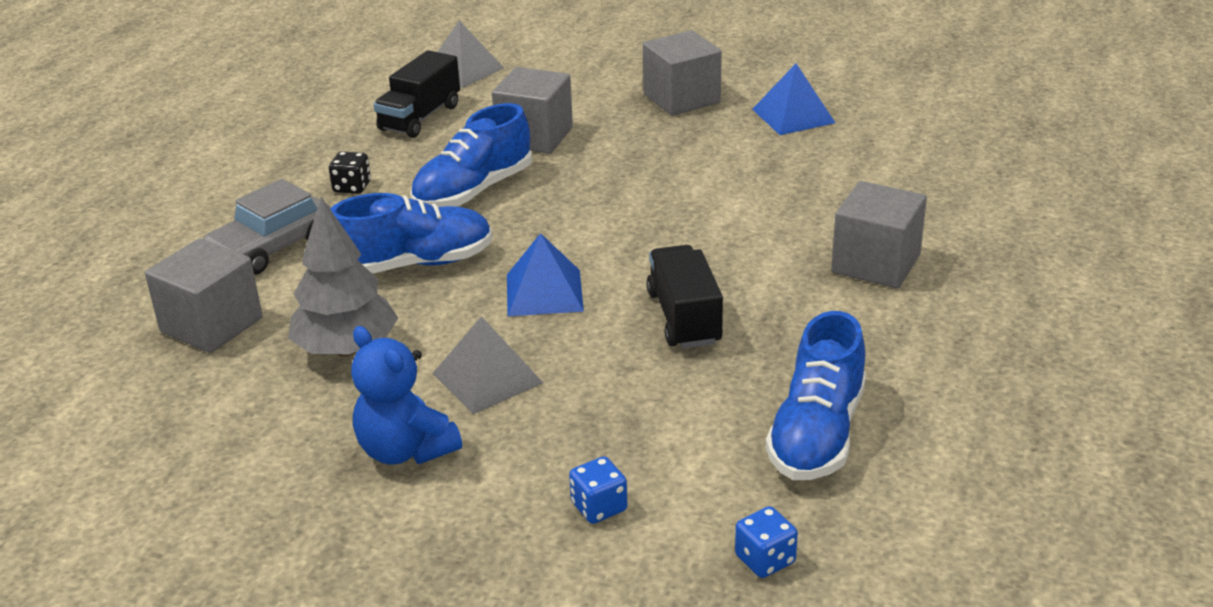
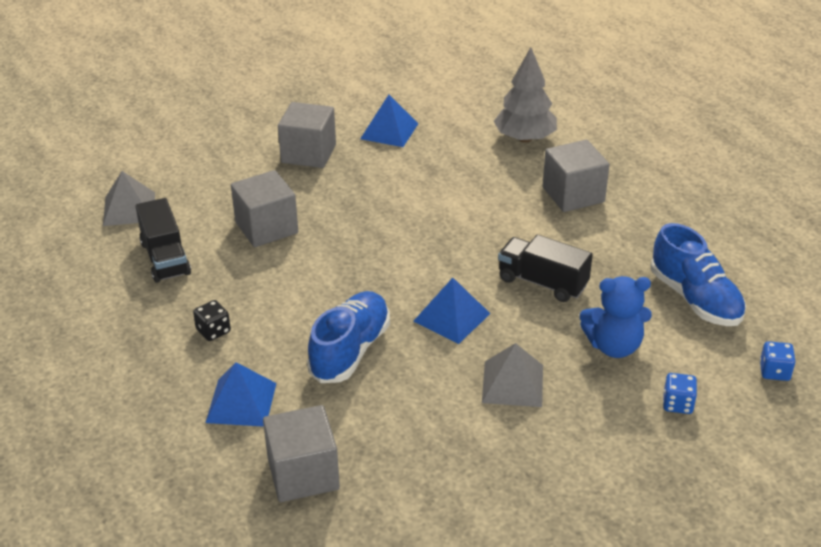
camera: 50 degrees left, 5 degrees up
grey car [203,179,331,275] -> blue pyramid [205,362,276,427]
grey tree [288,197,398,356] -> grey tree moved to [493,47,557,143]
blue teddy bear [351,326,462,465] -> blue teddy bear moved to [580,276,652,358]
blue shoe [410,103,532,207] -> none

